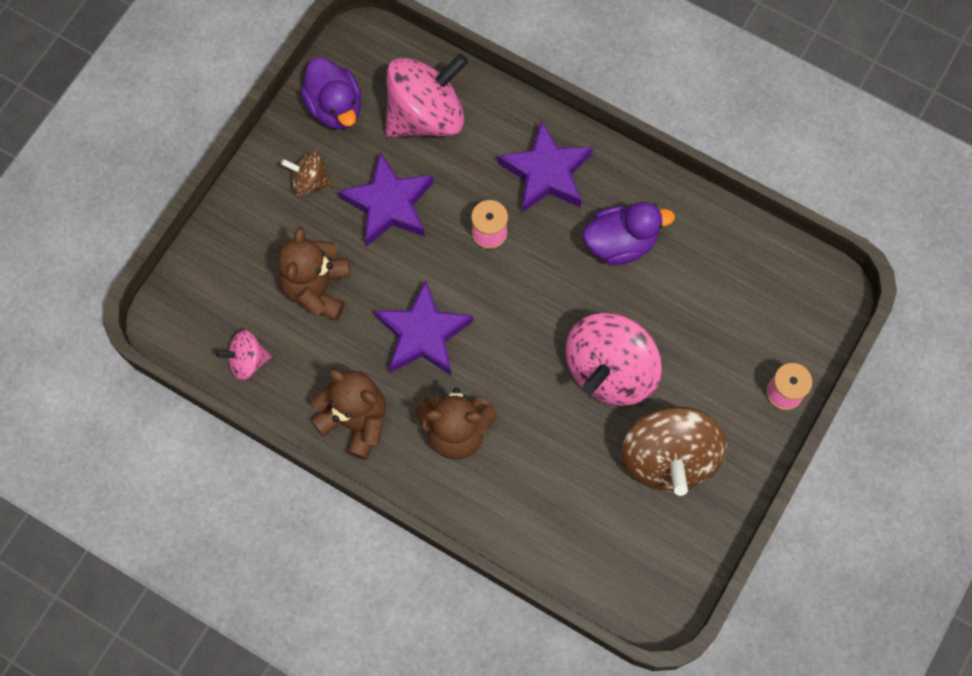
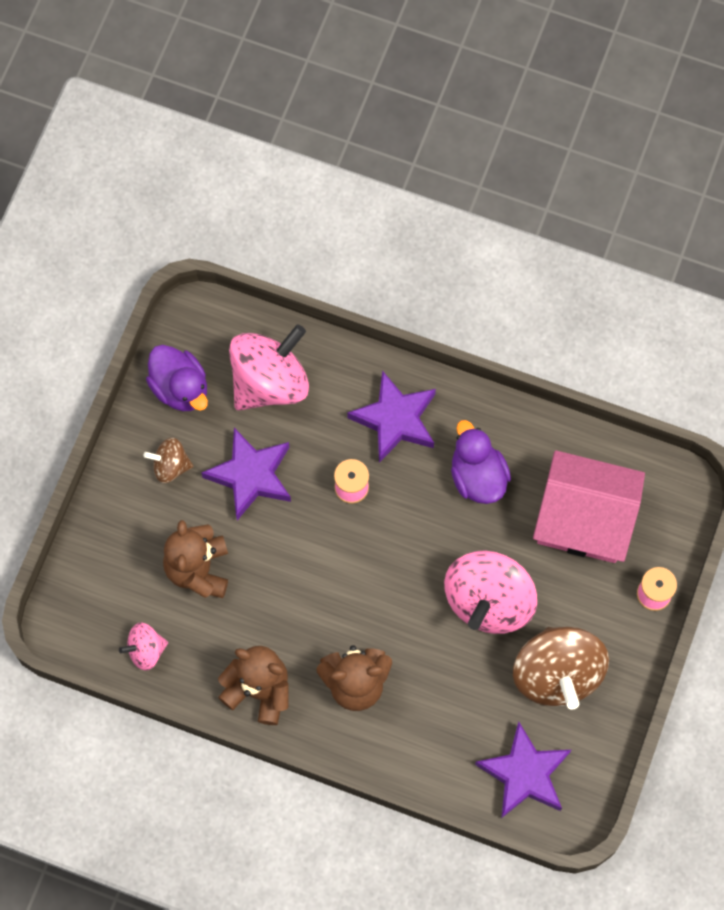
camera: 10 degrees left, 0 degrees up
purple star [374,280,473,375] -> purple star moved to [475,722,571,818]
purple duck [583,202,675,265] -> purple duck turned 90 degrees counterclockwise [451,420,511,504]
none -> pink house [533,450,645,563]

